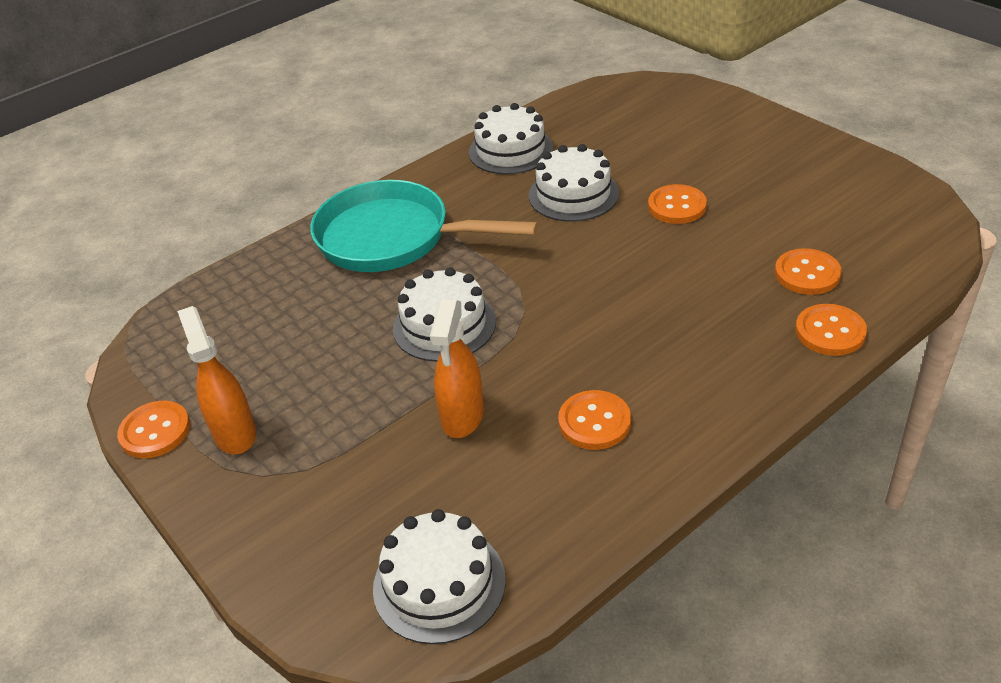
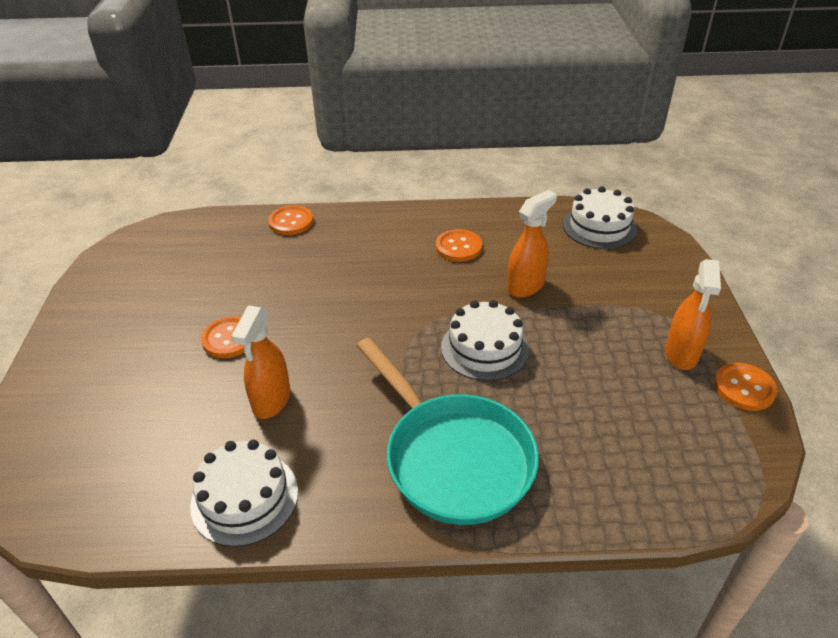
camera: 145 degrees left, 0 degrees up
white cake [529,144,619,222] -> orange spray bottle [231,306,290,419]
orange button [775,248,842,295] -> none

